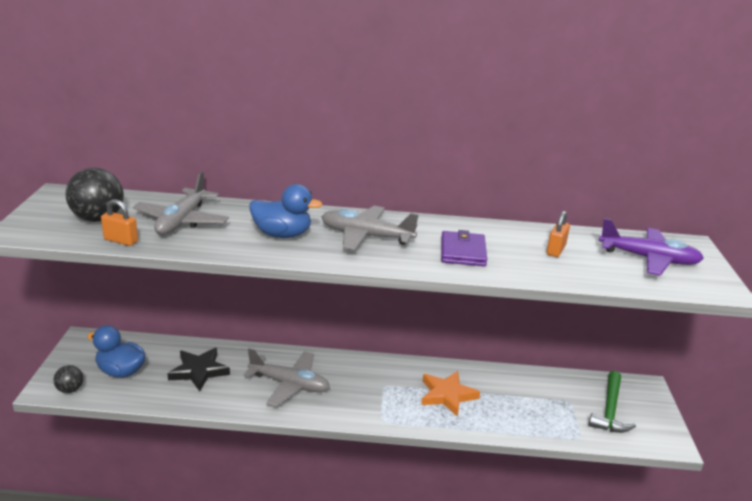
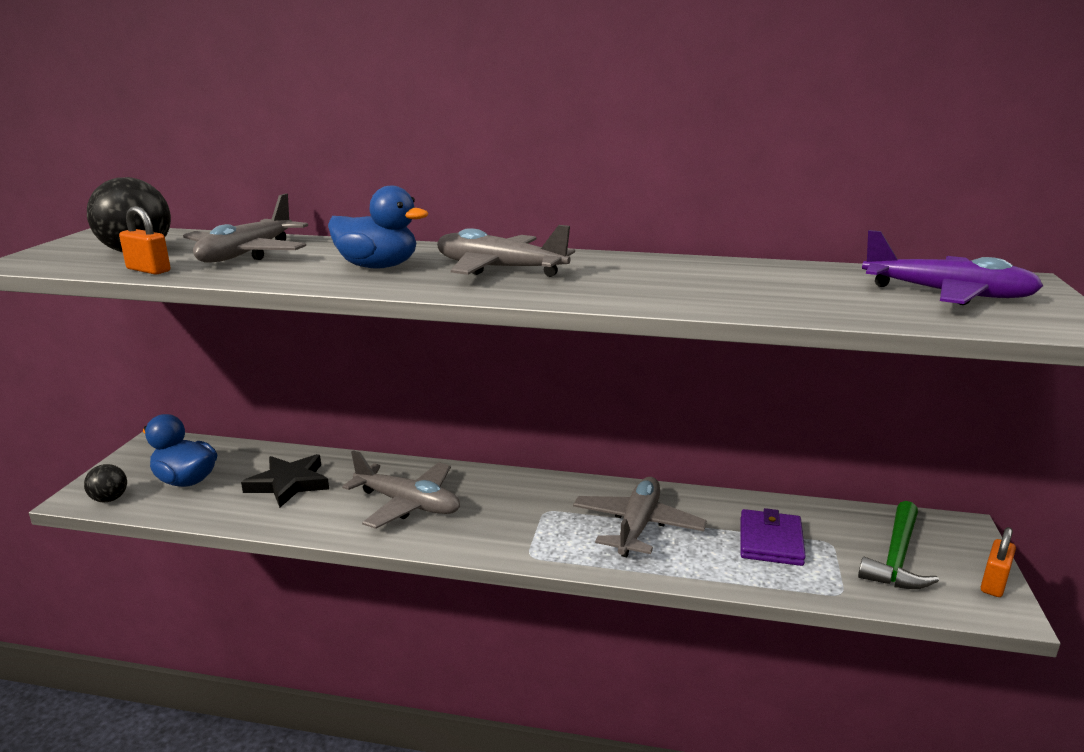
camera: 10 degrees right, 5 degrees down
orange star [421,371,480,417] -> grey plane [573,477,707,557]
purple wallet [441,230,487,266] -> purple wallet moved to [741,508,806,566]
orange padlock [546,211,570,257] -> orange padlock moved to [981,527,1016,597]

